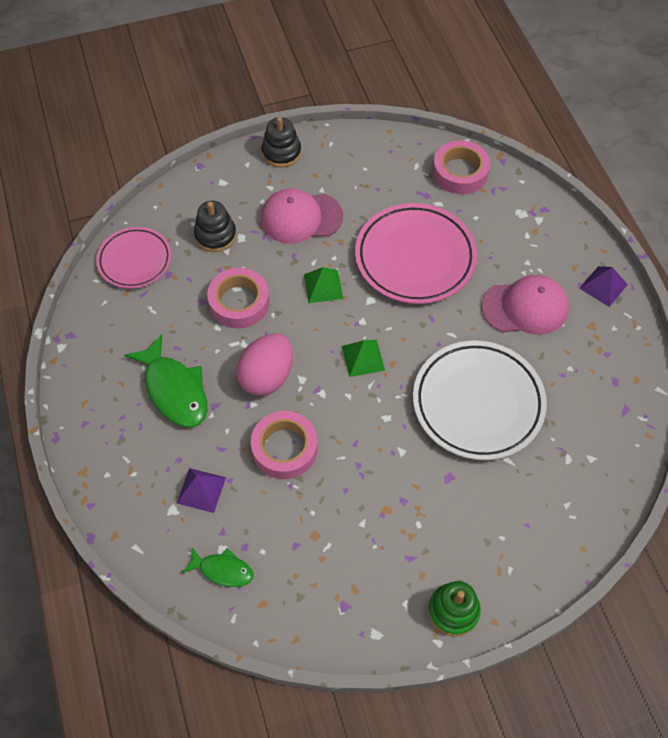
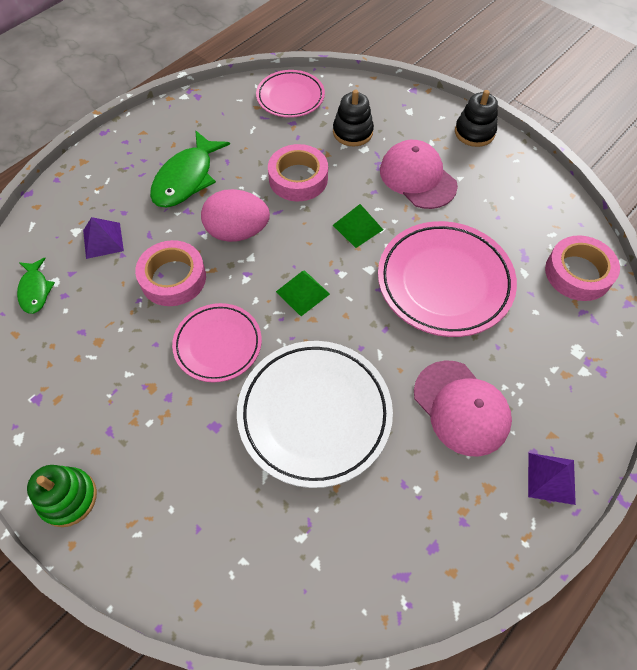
camera: 60 degrees right, 0 degrees up
none -> pink plate [172,303,262,382]

